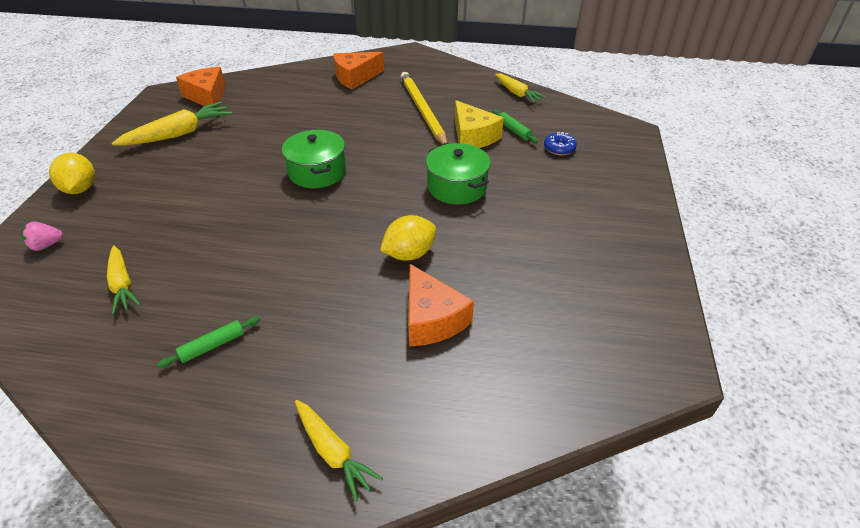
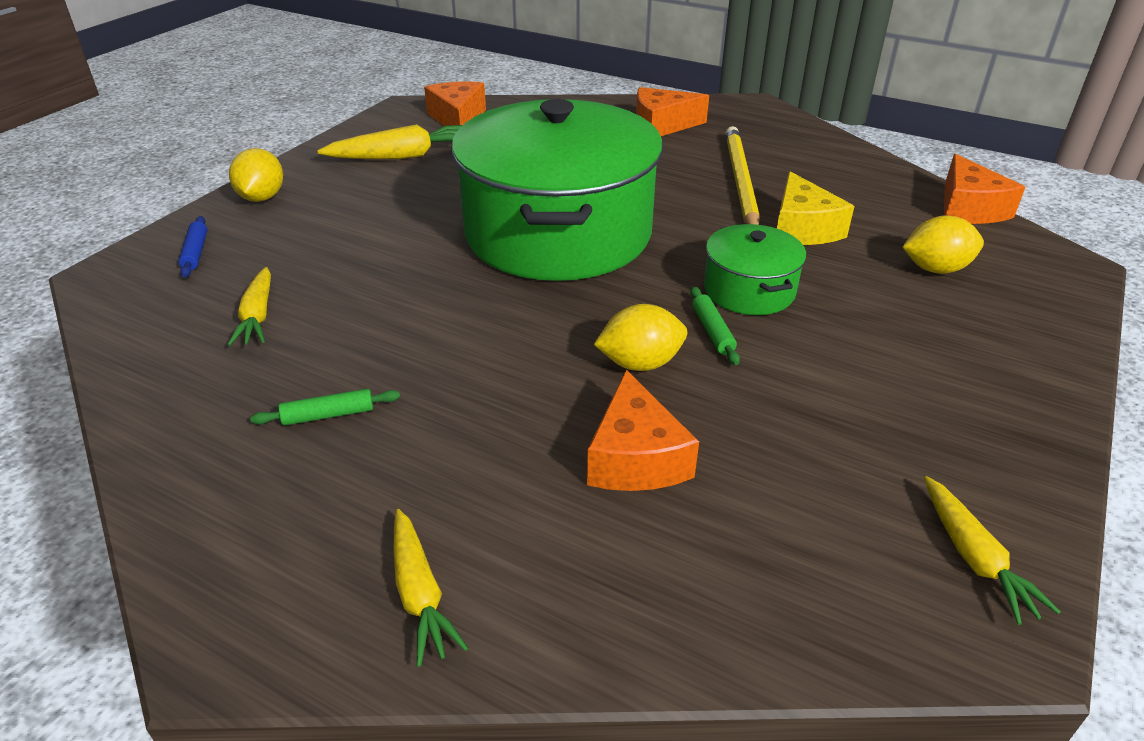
camera: 20 degrees right, 5 degrees down
pink strawberry [22,221,63,251] -> blue rolling pin [178,216,207,278]
green pot [282,130,346,188] -> green pot [452,99,663,281], size x2.26
green rolling pin [493,110,538,143] -> green rolling pin moved to [690,287,740,365]
yellow carrot [495,73,546,103] -> yellow carrot moved to [924,476,1061,625]
blue donut [544,132,577,155] -> yellow lemon [903,215,984,274]
none -> orange cheese [944,154,1025,224]

